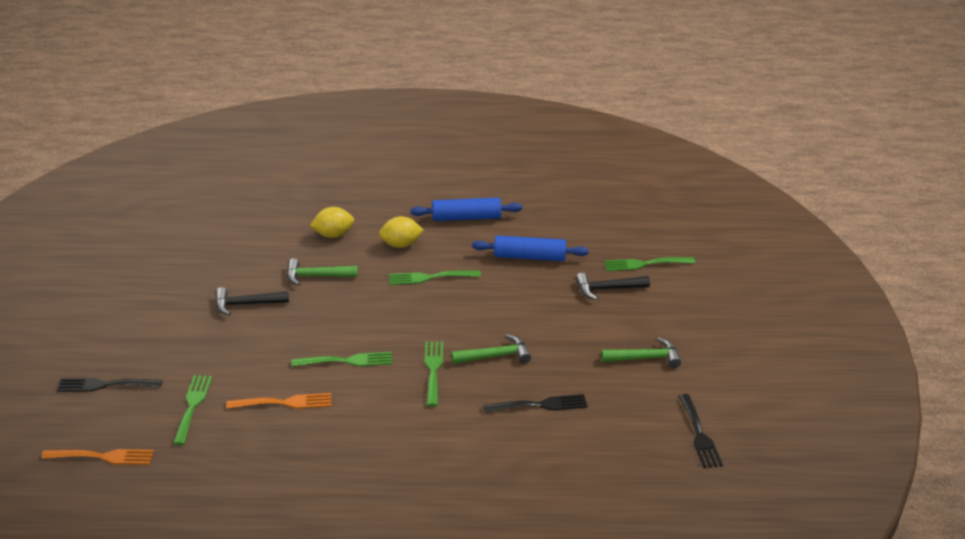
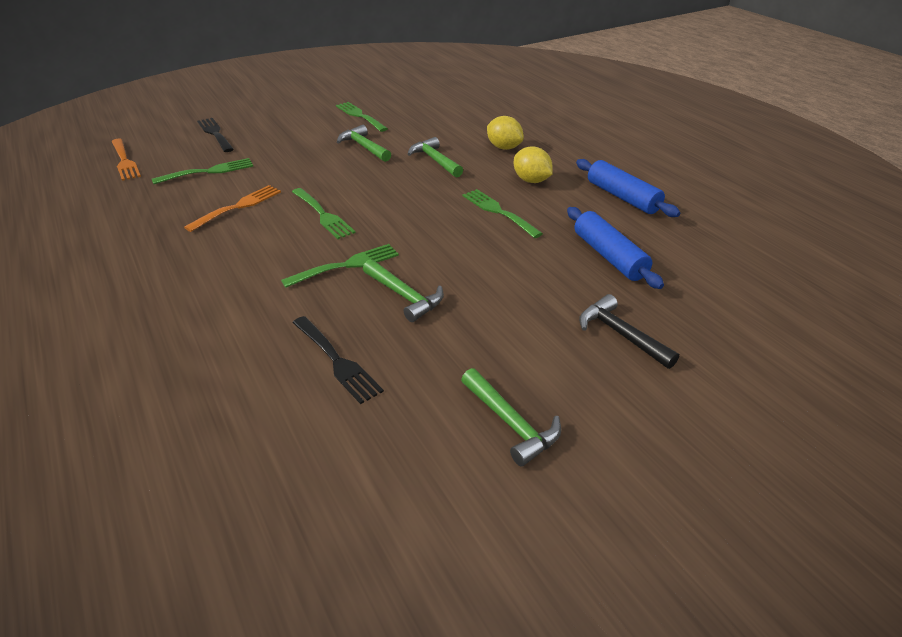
camera: 60 degrees right, 5 degrees up
black hammer [215,287,289,315] -> green hammer [337,125,391,162]
orange fork [226,393,332,409] -> orange fork turned 105 degrees counterclockwise [184,185,281,232]
green fork [604,257,695,271] -> green fork moved to [336,102,388,132]
black fork [678,394,723,468] -> none

